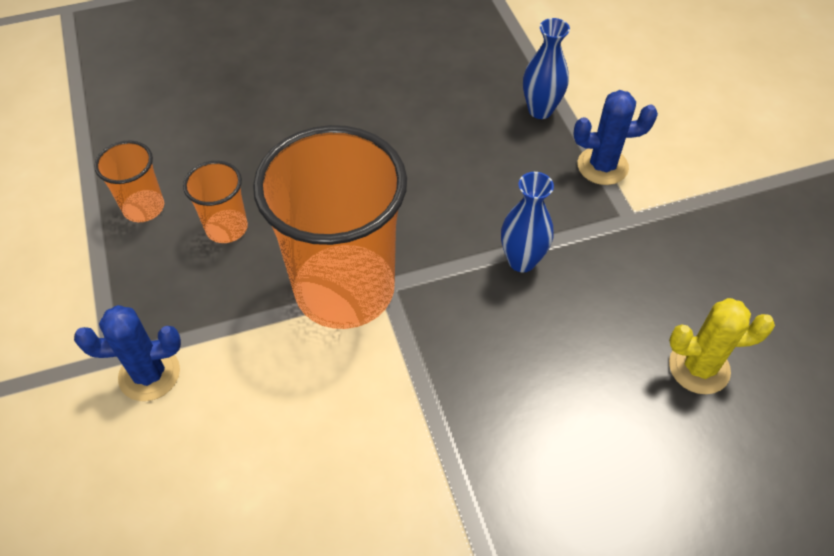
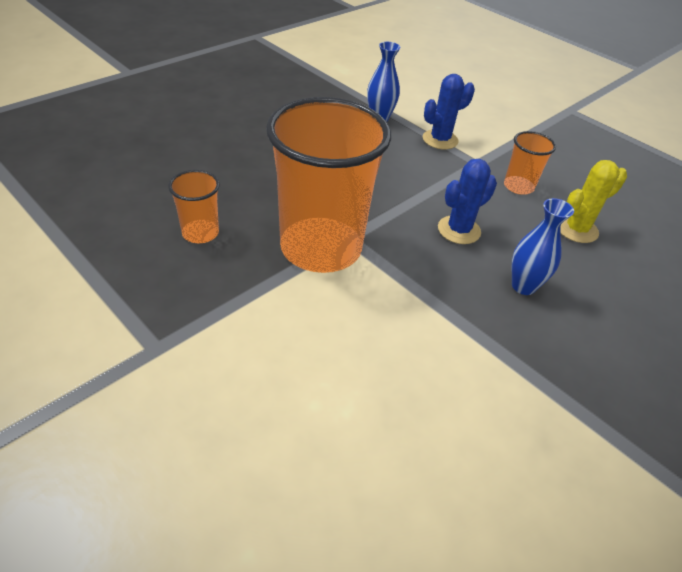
camera: 30 degrees left, 10 degrees down
blue cactus [74,305,181,401] -> blue cactus moved to [438,159,497,244]
orange cup [94,140,164,222] -> orange cup moved to [504,131,556,195]
blue vase [501,172,554,272] -> blue vase moved to [511,198,574,295]

